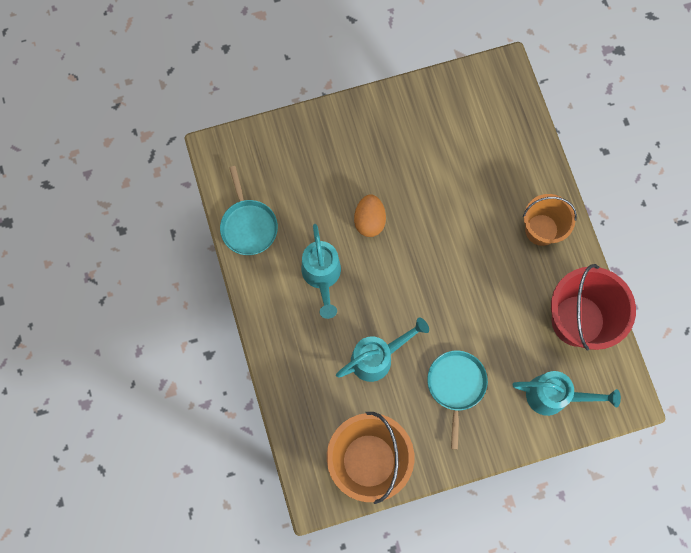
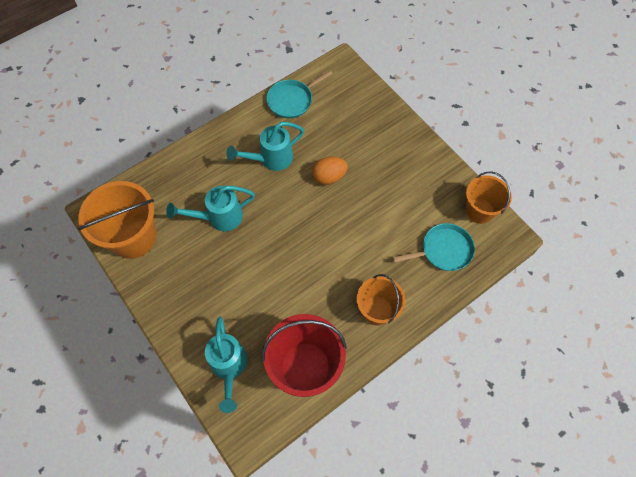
camera: 70 degrees right, 10 degrees down
turquoise watering can [336,317,429,382] -> turquoise watering can turned 120 degrees clockwise [166,186,255,231]
turquoise pan [427,351,488,450] -> turquoise pan moved to [393,223,475,271]
none -> orange bucket [466,171,512,224]

